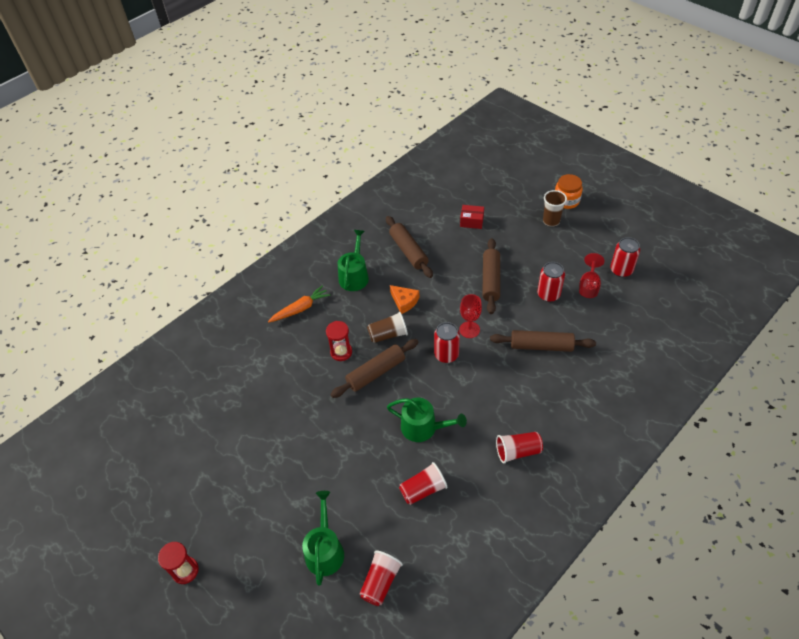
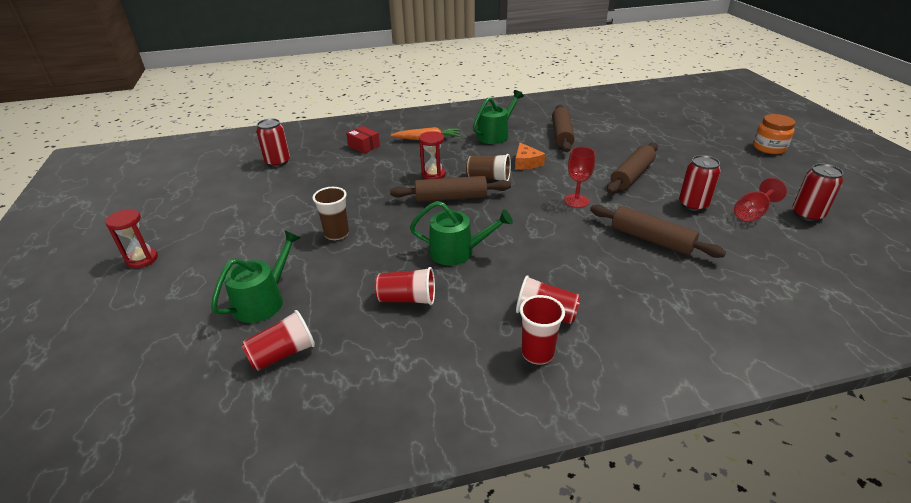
camera: 30 degrees right, 15 degrees down
green watering can [387,398,467,442] -> green watering can turned 45 degrees counterclockwise [410,201,513,266]
red can [434,322,460,363] -> red can moved to [256,118,290,167]
red box [460,205,484,229] -> red box moved to [346,126,380,154]
brown cup [543,190,567,227] -> brown cup moved to [312,187,349,241]
none -> red cup [520,295,565,365]

